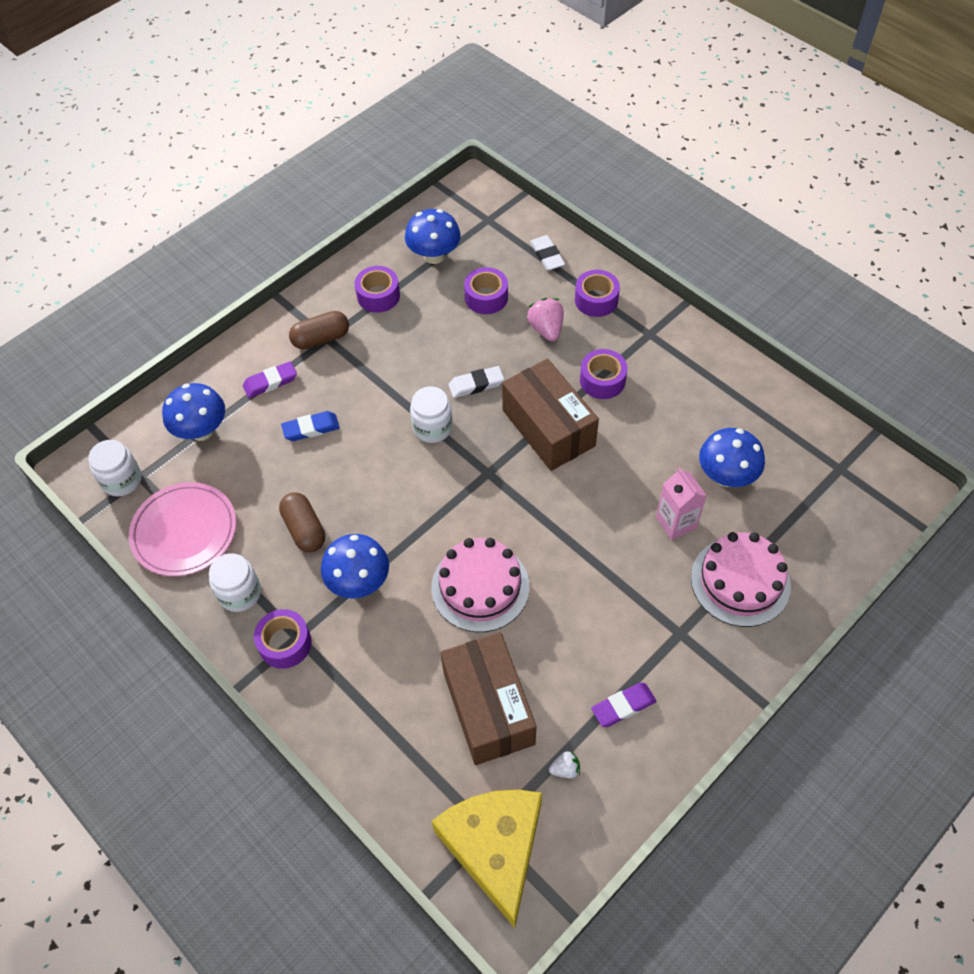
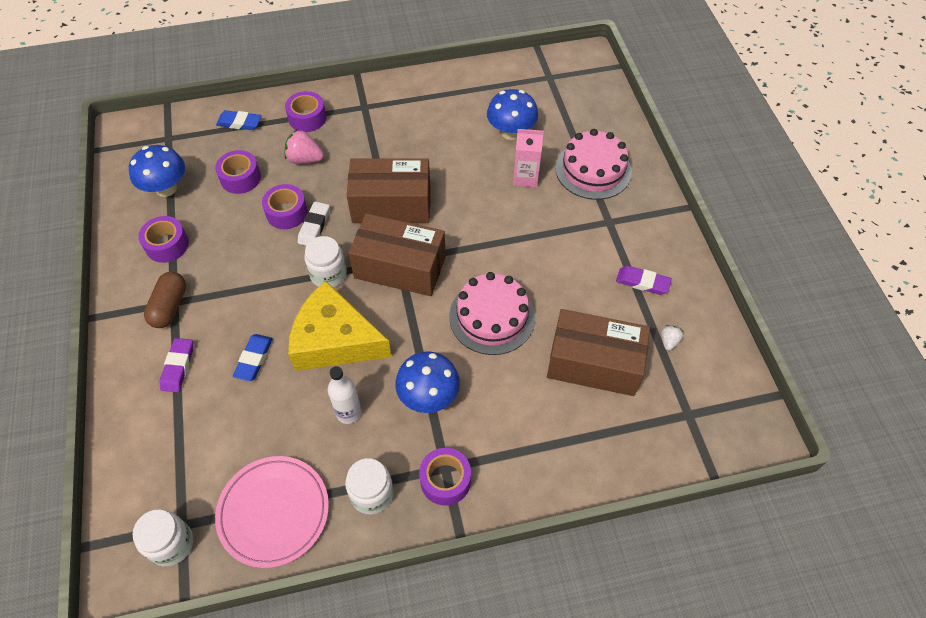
camera: 60 degrees left, 0 degrees up
blue mushroom [162,383,225,441] -> none
brown capsule [279,492,325,552] -> white bottle [328,366,362,424]
yellow cheese [431,790,542,928] -> yellow cheese moved to [288,281,392,371]
white eraser [530,235,565,271] -> blue eraser [216,110,262,130]
purple tape [580,349,627,399] -> purple tape moved to [262,184,308,229]
purple eraser [591,683,656,727] -> purple eraser turned 75 degrees counterclockwise [616,266,672,295]
none -> brown box [349,213,446,296]

